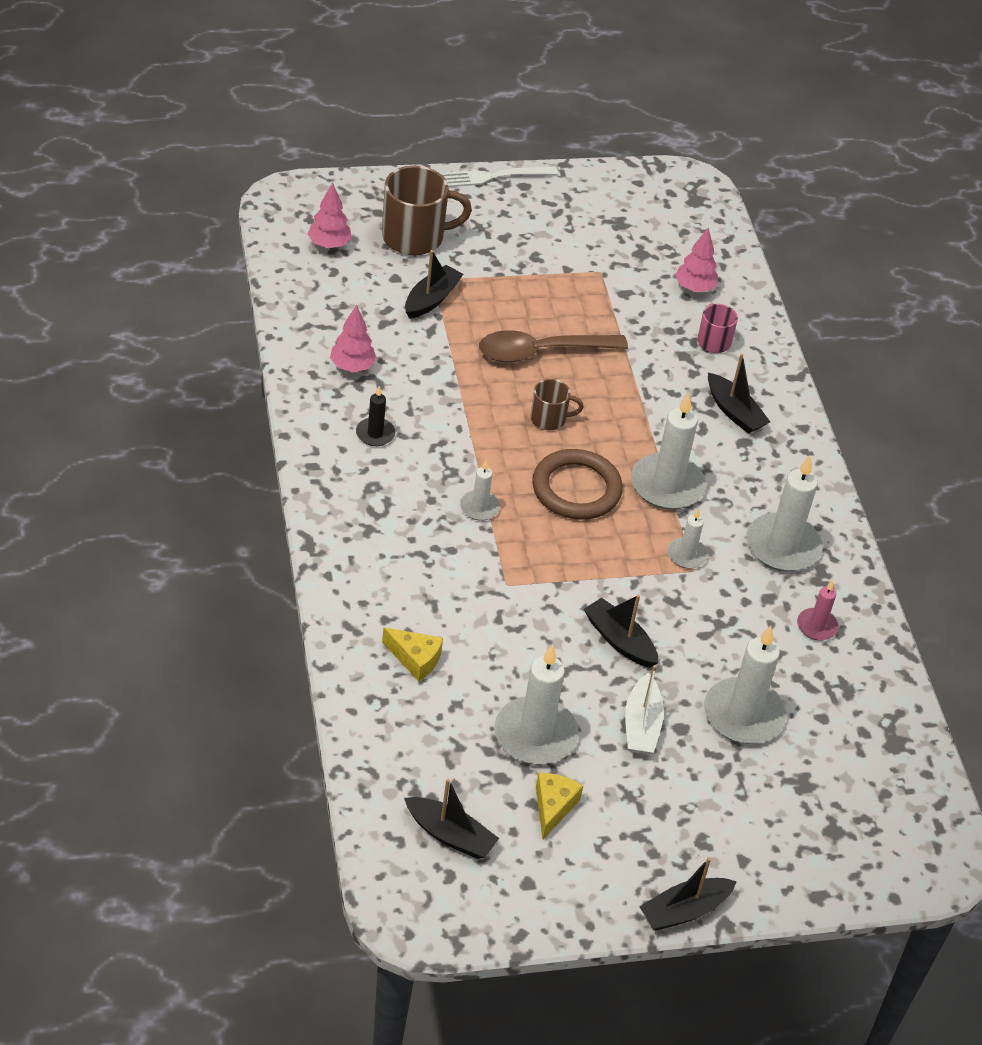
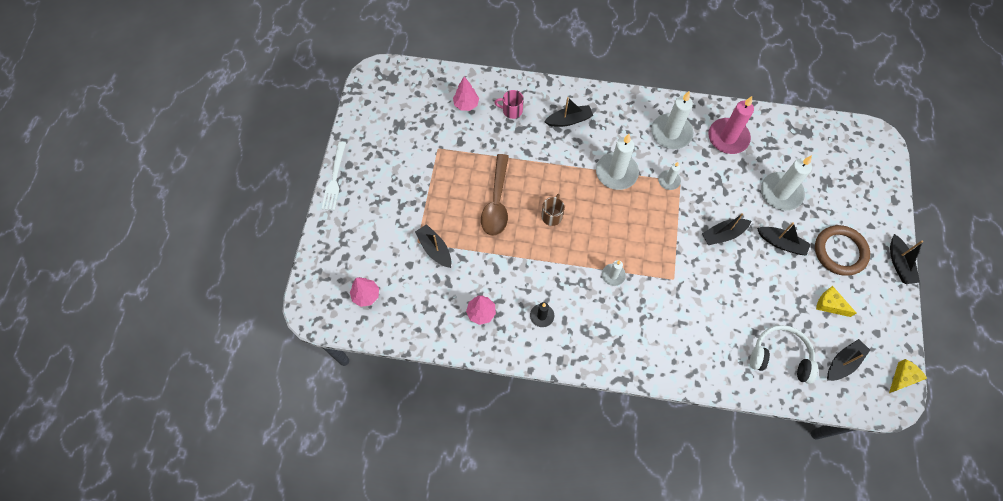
camera: 65 degrees left, 20 degrees up
brown mug [382,166,472,255] -> none
yellow cheese [382,627,443,682] -> yellow cheese moved to [889,359,927,393]
white candle [495,644,579,764] -> none
brown ring [532,449,623,520] -> brown ring moved to [815,225,870,276]
white boat [625,665,664,754] -> black boat [757,222,811,256]
pink candle [797,581,839,641] -> pink candle [708,96,754,154], size x1.90
none -> white headphones [750,325,818,384]

